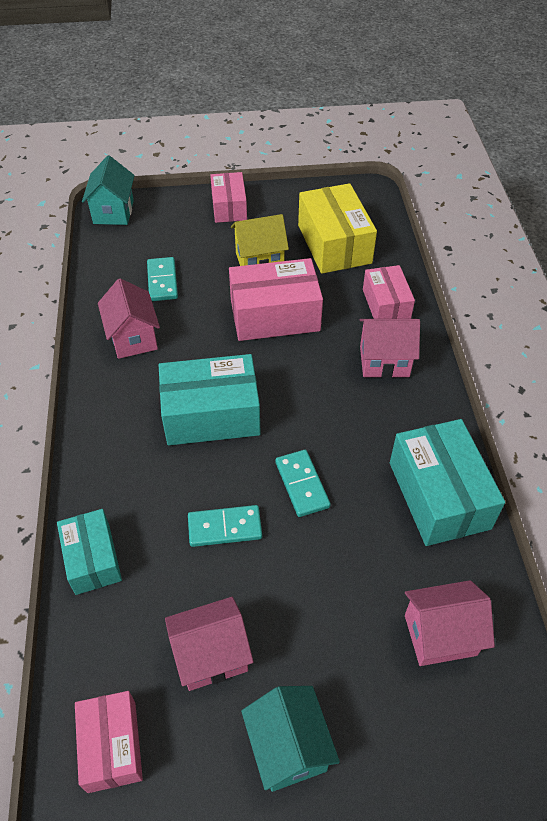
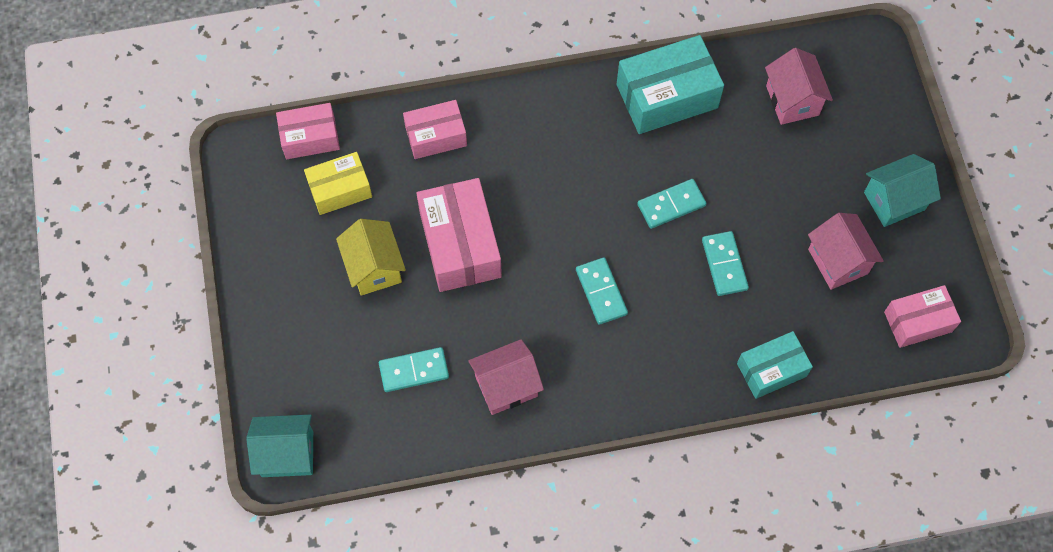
camera: 95 degrees left, 15 degrees up
turquoise box [159,354,261,445] -> turquoise domino [576,258,628,325]
pink box [210,172,247,223] -> pink box moved to [276,103,340,159]
yellow box [298,183,377,274] -> yellow box [304,152,372,215], size x0.62
pink house [360,319,420,378] -> none

